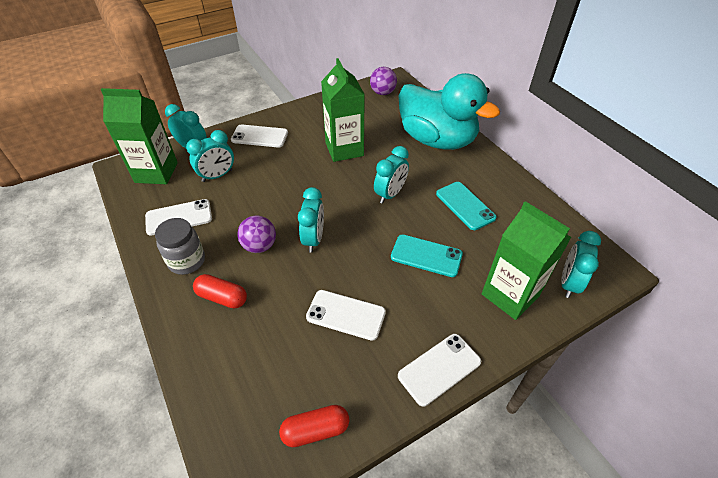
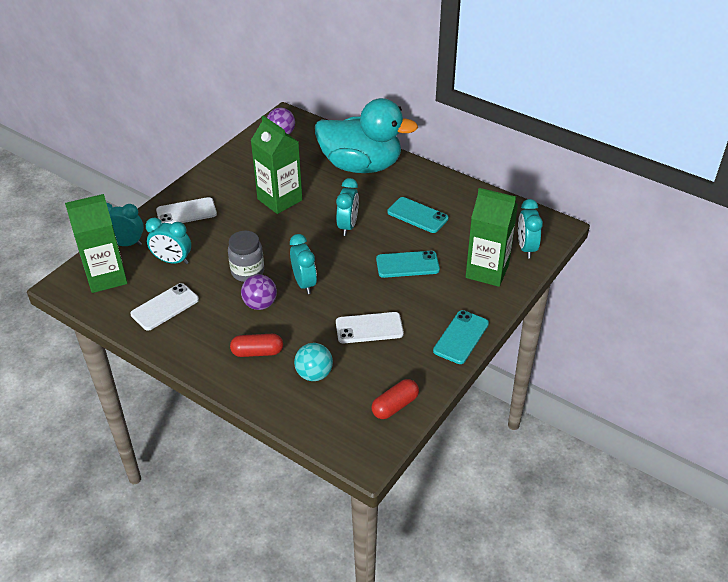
camera: 25 degrees left, 5 degrees down
grey jar [155,218,205,275] -> grey jar moved to [228,231,264,282]
turquoise clock [186,130,234,182] -> turquoise clock turned 75 degrees clockwise [146,217,191,264]
white phone [398,334,481,406] -> turquoise phone [433,310,489,364]
none -> turquoise ball [294,343,333,381]

